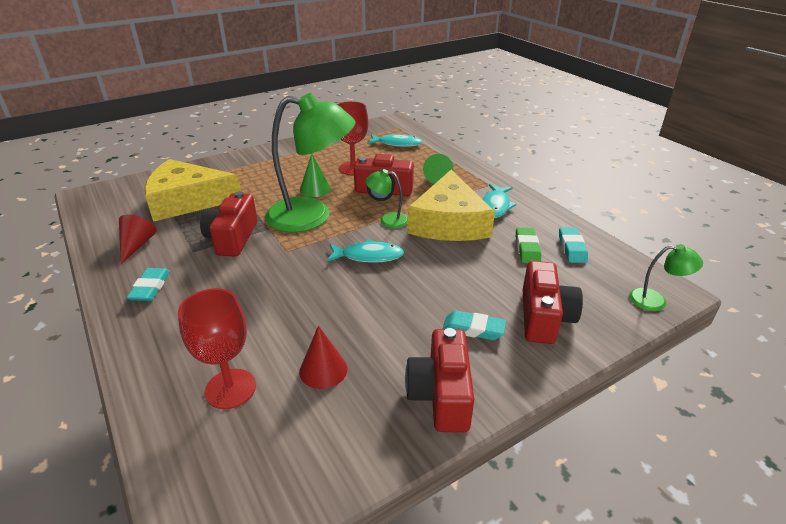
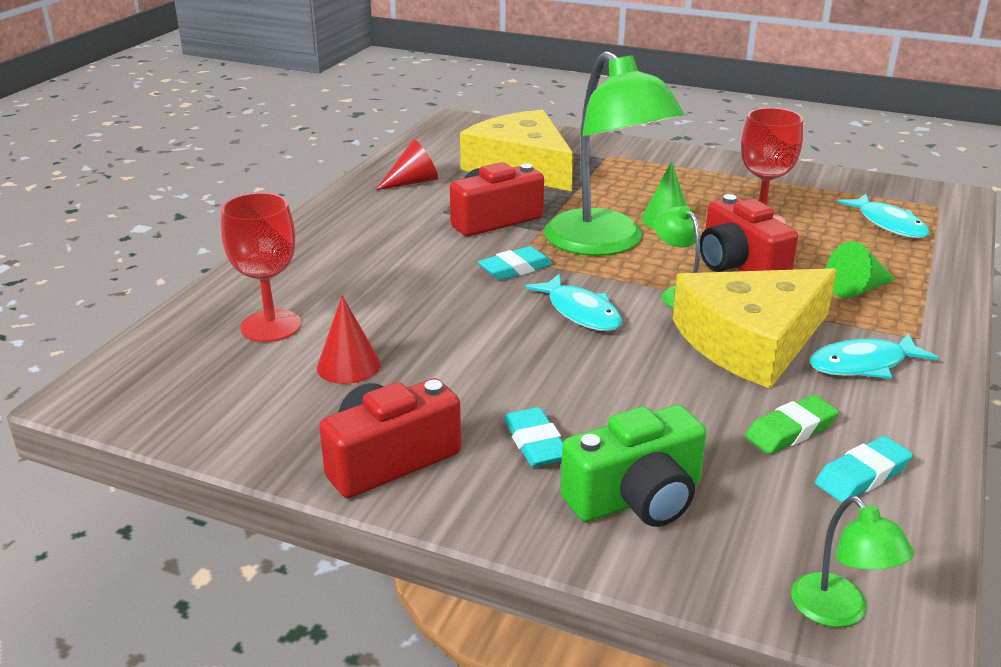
camera: 55 degrees right, 5 degrees down
turquoise eraser [126,268,170,301] -> turquoise eraser moved to [478,246,553,280]
red camera [523,261,583,344] -> green camera [560,405,707,527]

